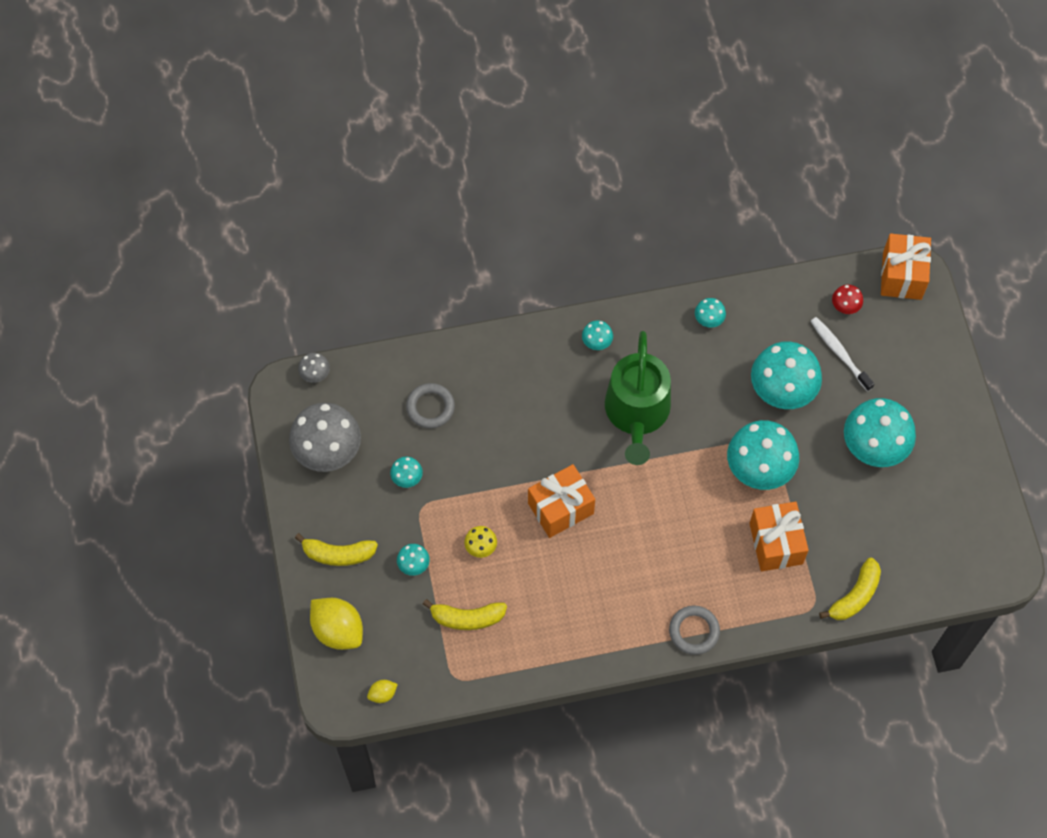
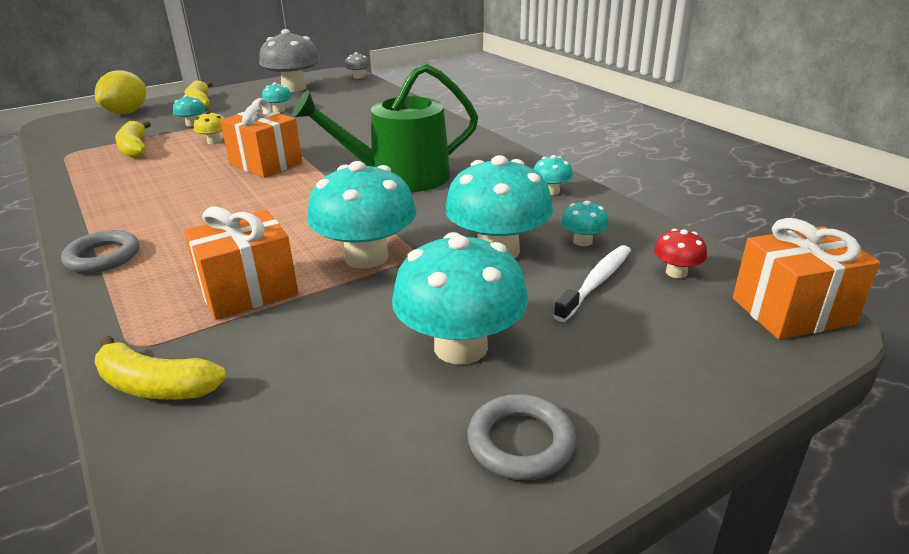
camera: 70 degrees right, 35 degrees down
yellow lemon [367,680,398,703] -> none
grey ring [406,383,455,429] -> grey ring moved to [467,394,576,480]
turquoise mushroom [582,320,613,350] -> turquoise mushroom moved to [561,201,608,246]

